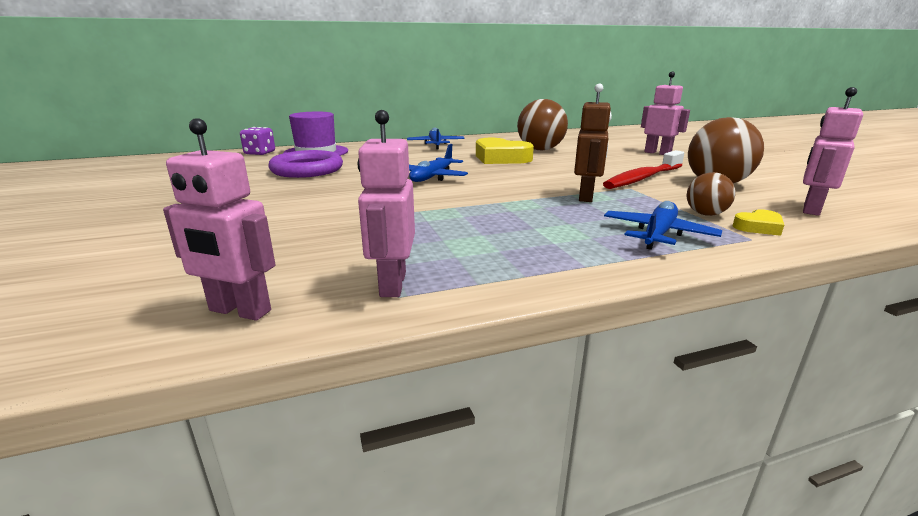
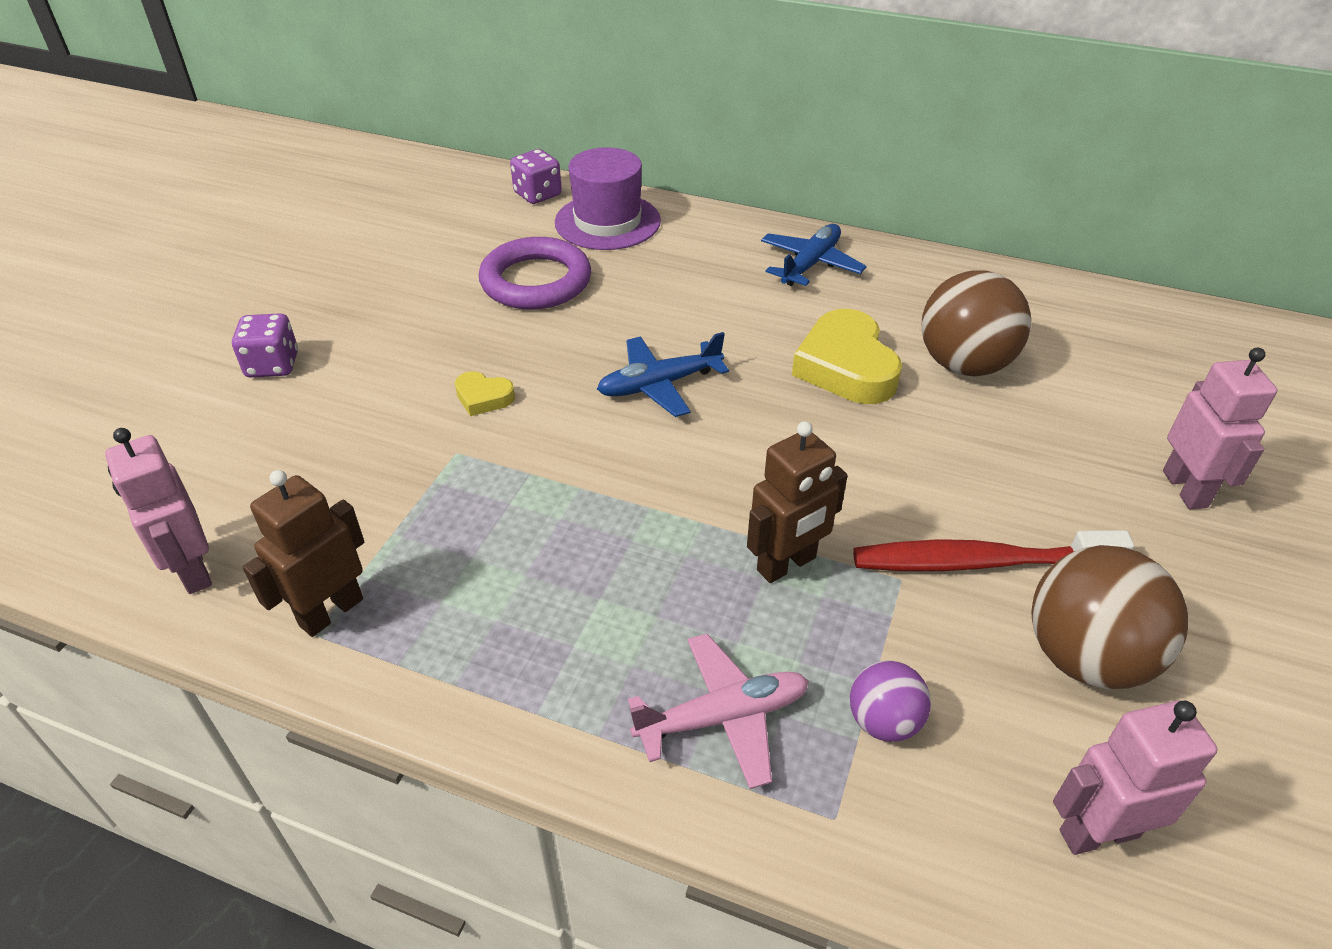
camera: 40 degrees right, 20 degrees up
pink robot [357,110,415,297] -> brown robot [243,470,364,637]
blue plane [604,201,722,250] -> pink plane [628,634,809,789]
brown ball [687,172,736,216] -> purple ball [850,661,931,742]
yellow heart [733,209,784,236] -> yellow heart moved to [455,371,515,416]
none -> purple dice [232,313,298,378]

